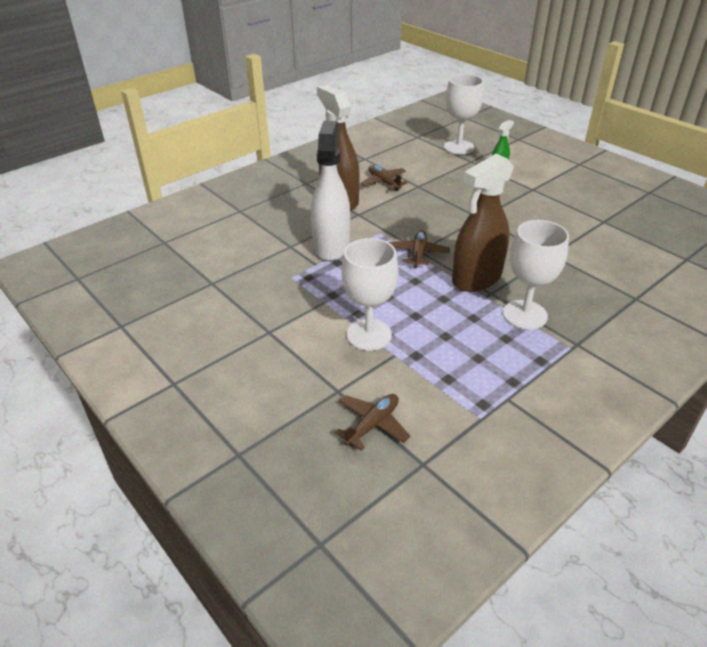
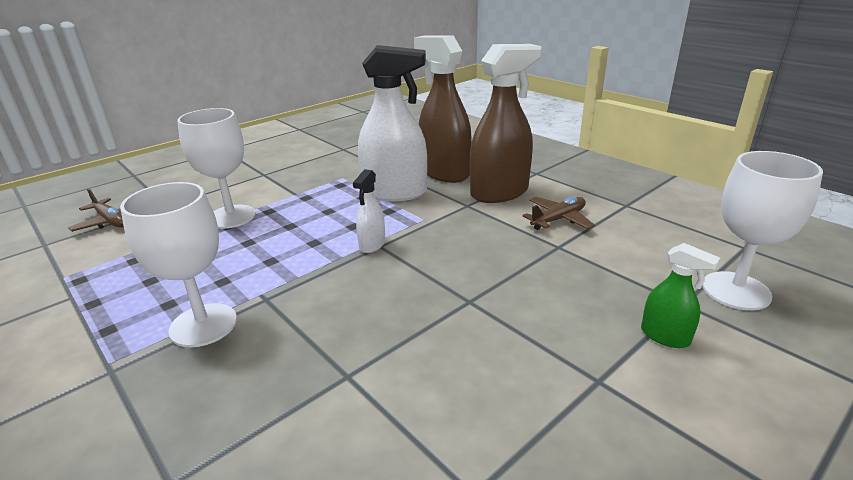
camera: 90 degrees right, 10 degrees down
brown plane [389,230,450,268] -> white spray bottle [353,169,385,253]
brown spray bottle [452,154,514,292] -> brown spray bottle moved to [414,35,472,183]

